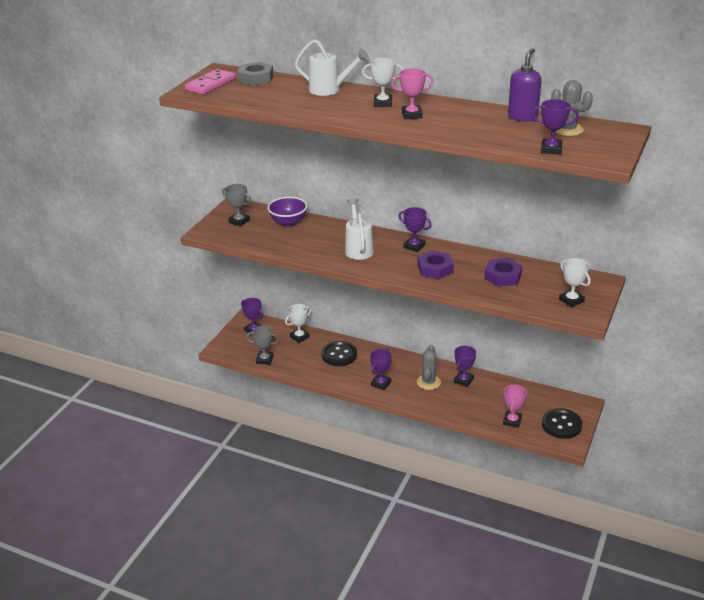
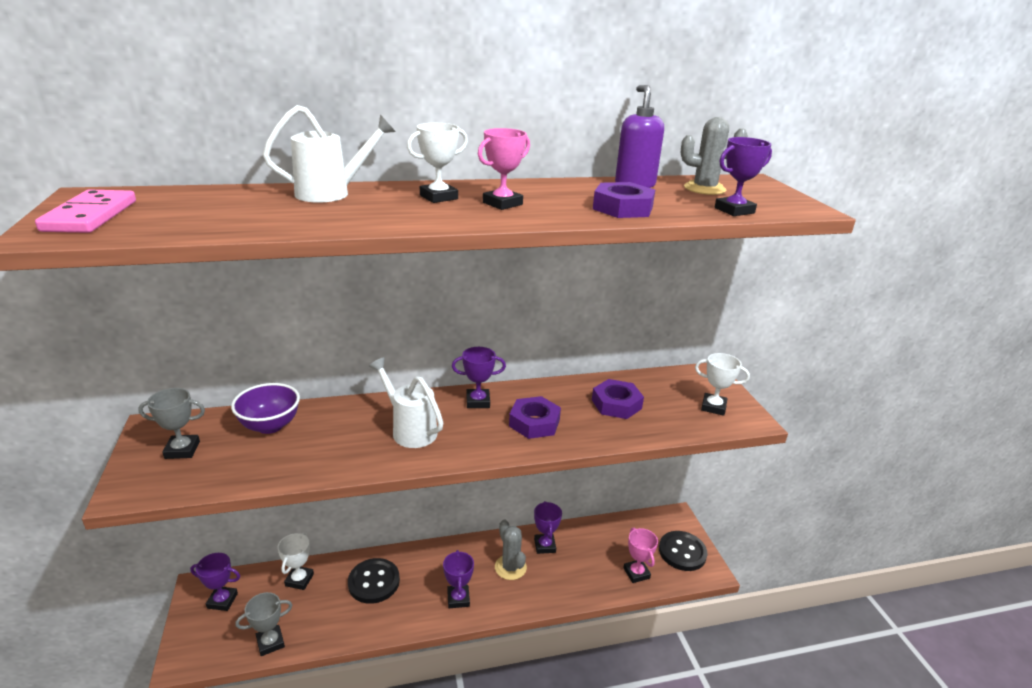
camera: 40 degrees left, 5 degrees down
grey nut [237,62,274,86] -> none
none -> purple nut [593,182,655,218]

